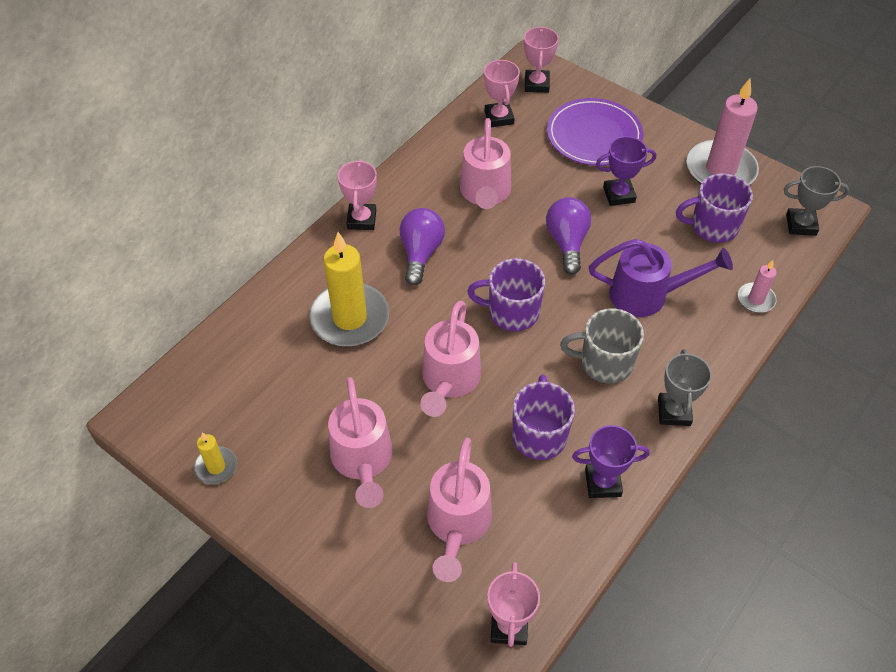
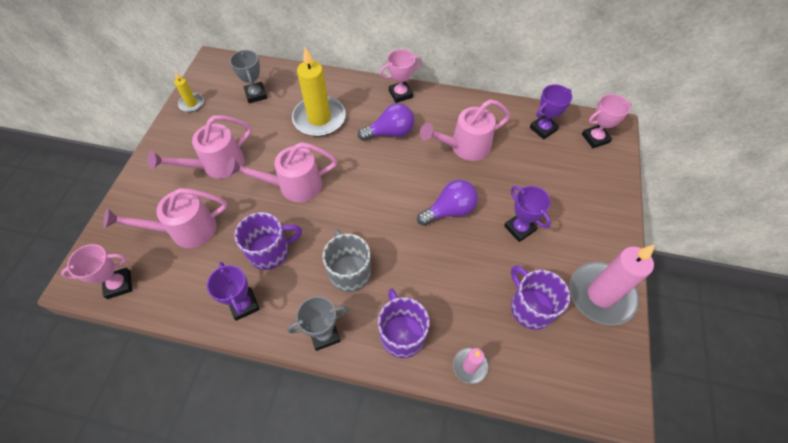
camera: 65 degrees right, 5 degrees up
purple mug [467,258,545,331] -> purple mug moved to [378,288,430,358]
pink trophy [484,59,520,128] -> purple trophy [530,84,572,139]
purple plate [547,98,643,166] -> none
purple watering can [589,239,733,317] -> none
grey trophy [784,166,850,236] -> grey trophy moved to [230,50,267,103]

